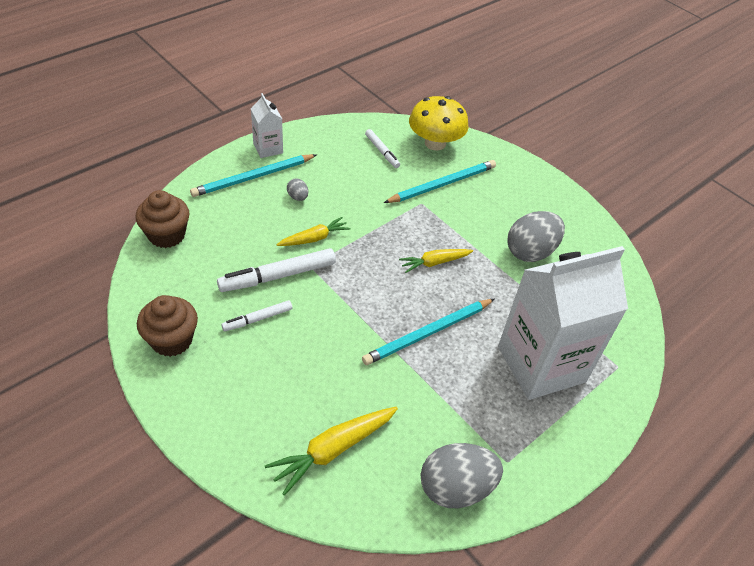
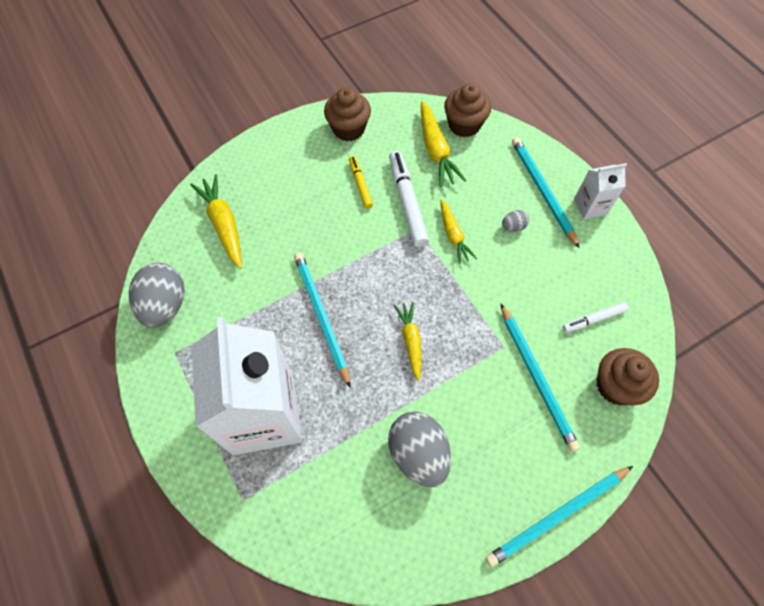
camera: 105 degrees right, 15 degrees up
white marker [221,300,292,331] -> yellow marker [349,156,373,209]
yellow mushroom [409,96,469,151] -> brown cupcake [597,348,659,405]
none -> yellow carrot [421,101,467,187]
none -> turquoise pencil [486,466,633,567]

